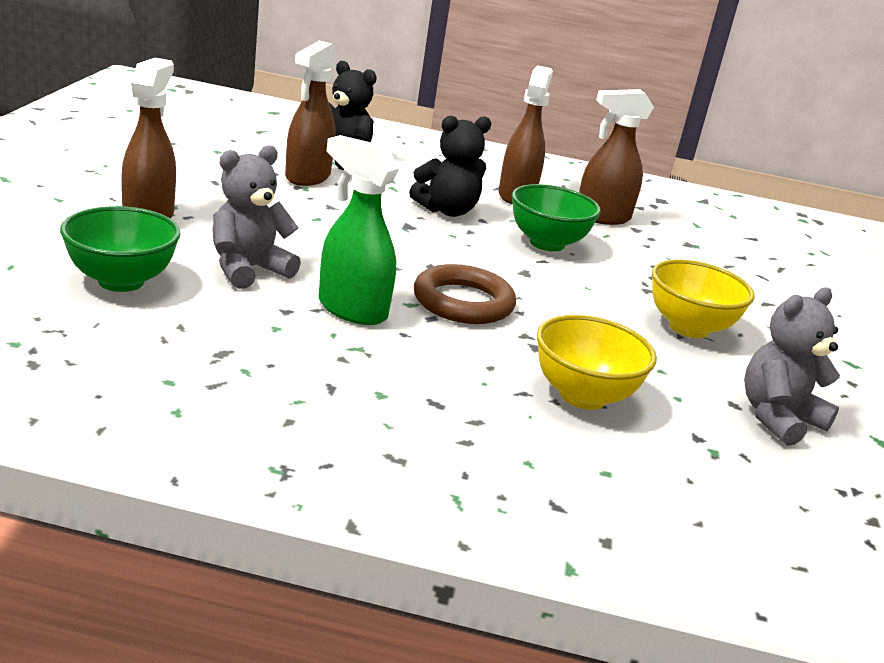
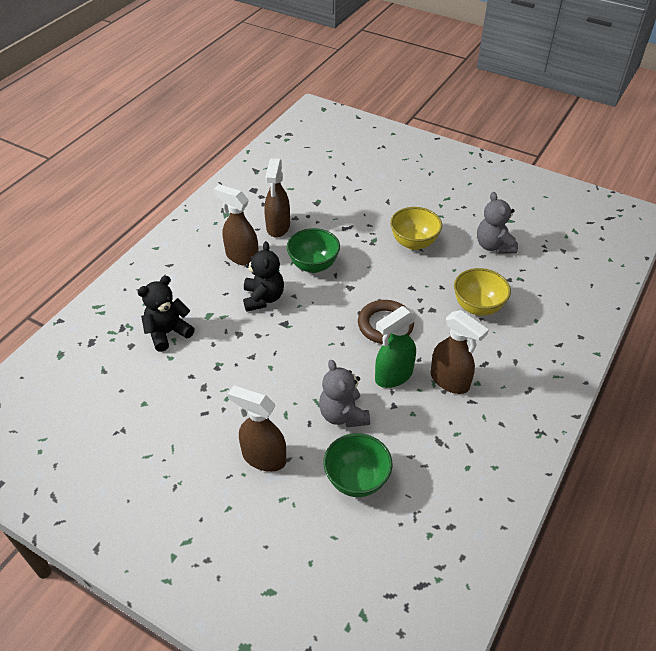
camera: 65 degrees left, 20 degrees up
brown spray bottle [285,40,337,186] -> brown spray bottle moved to [431,310,489,394]

